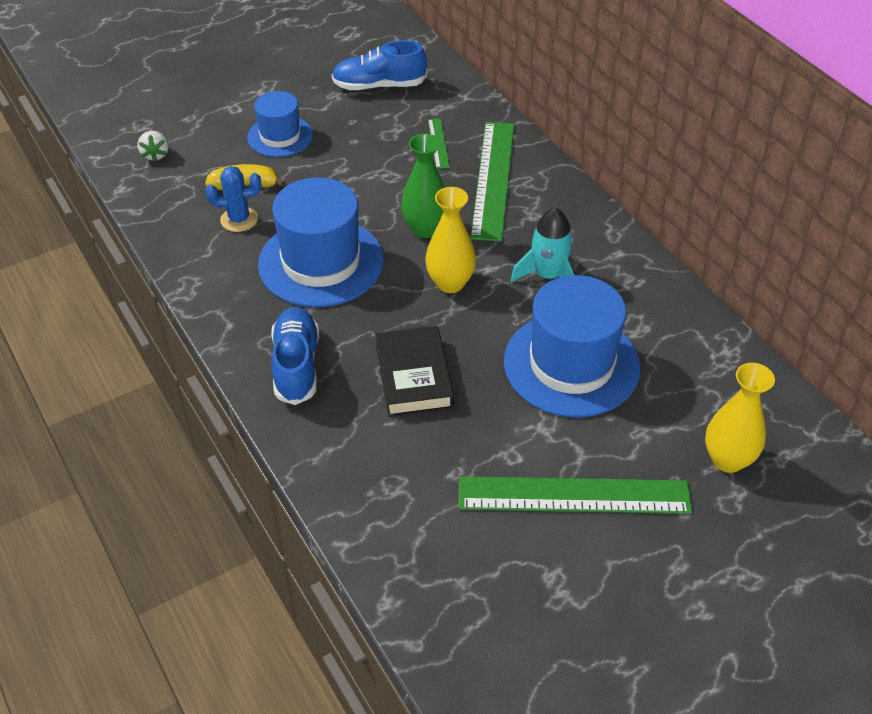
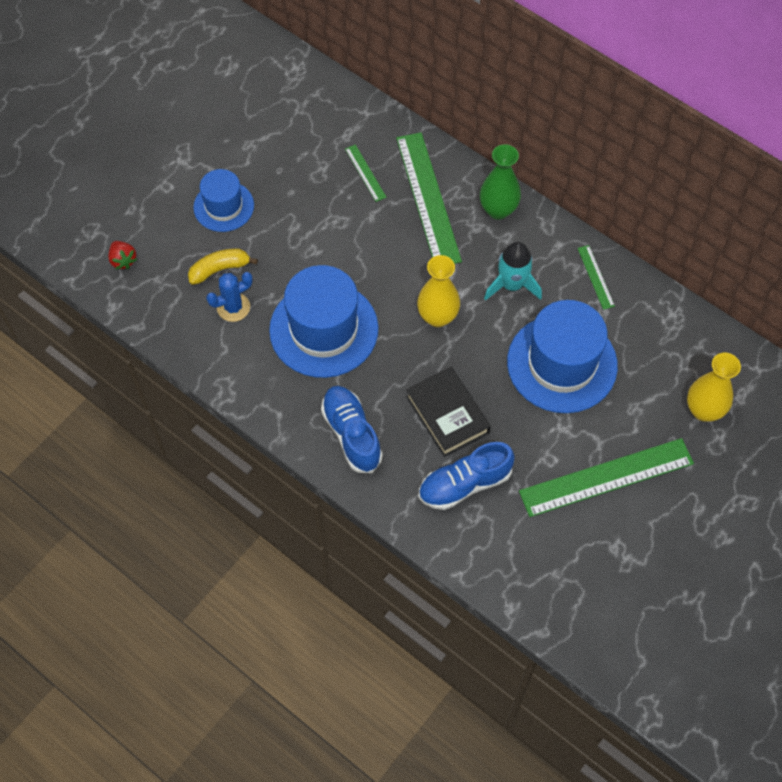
camera: 20 degrees left, 15 degrees up
white strawberry [137,131,169,162] -> red strawberry [108,241,137,269]
blue shoe [332,40,427,90] -> blue shoe moved to [419,442,515,510]
green vase [401,133,445,238] -> green vase moved to [480,144,521,220]
none -> green ruler [578,245,615,310]

